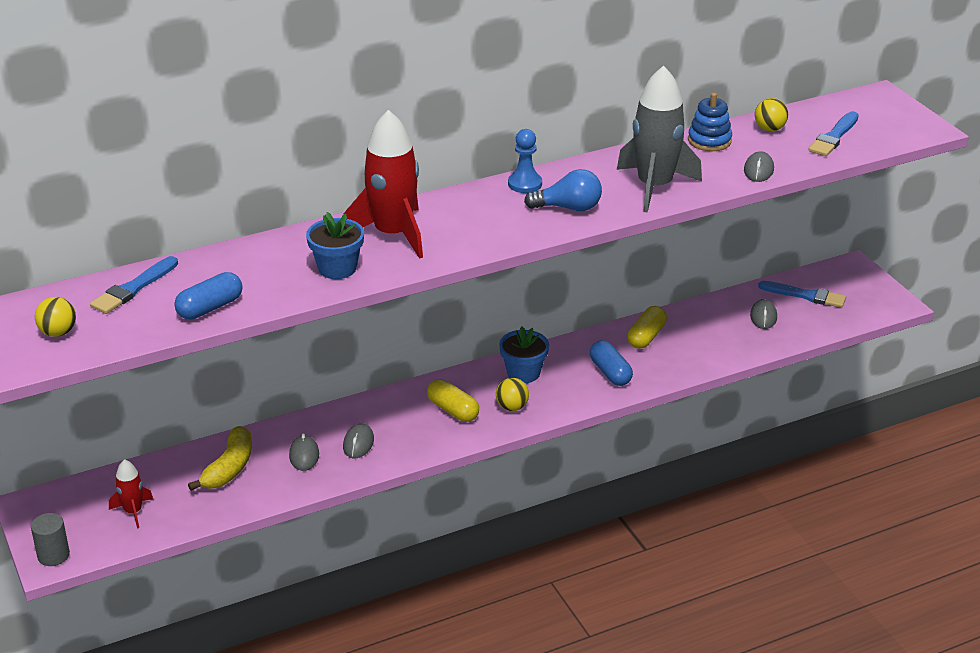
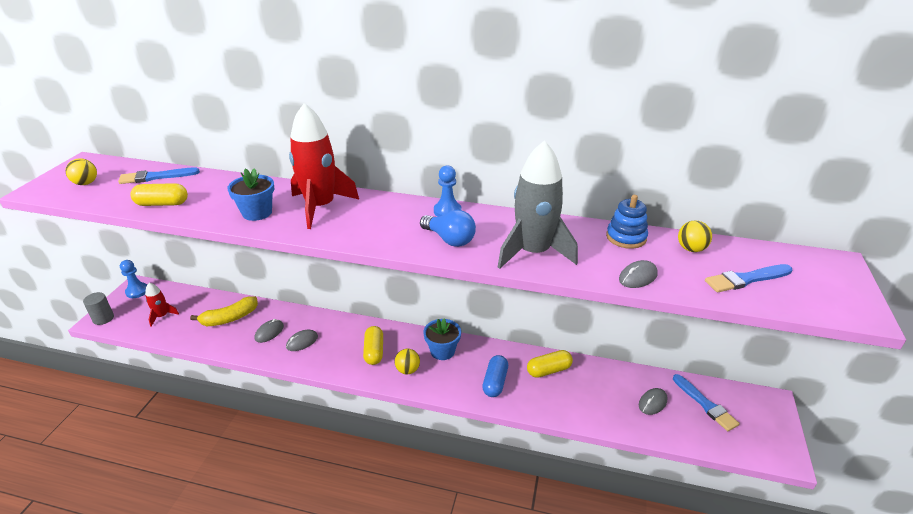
camera: 40 degrees right, 0 degrees up
blue capsule [174,272,243,319] -> yellow capsule [131,183,188,206]
none -> blue pawn [120,260,147,298]

